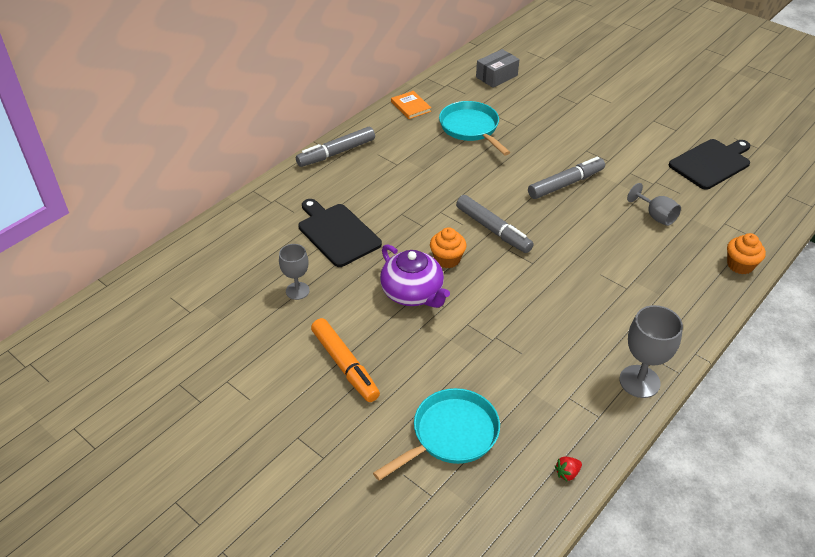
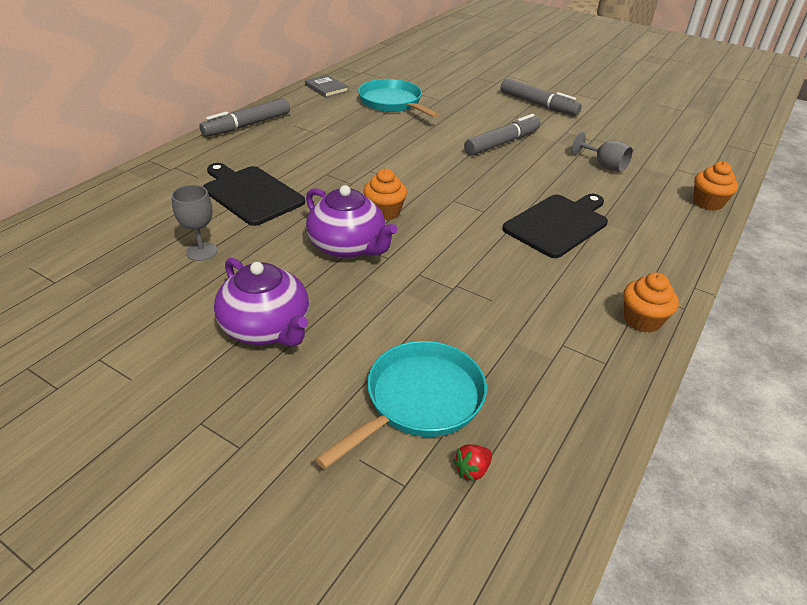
camera: 10 degrees left, 5 degrees down
orange marker [311,318,380,402] -> purple teapot [214,258,309,347]
orange book [391,91,431,119] -> grey book [305,75,349,98]
grey marker [456,195,534,253] -> grey marker moved to [500,78,582,116]
grey box [476,49,520,88] -> none
red strawberry [555,457,582,481] -> red strawberry moved to [453,444,492,482]
grey goblet [619,305,683,398] -> orange cupcake [623,272,679,333]
black cutting board [669,139,750,190] -> black cutting board moved to [502,194,608,258]

